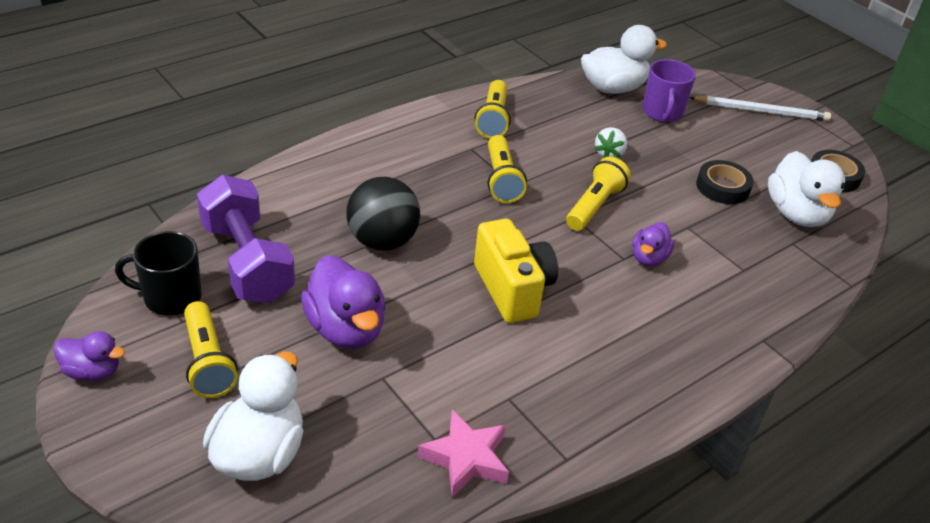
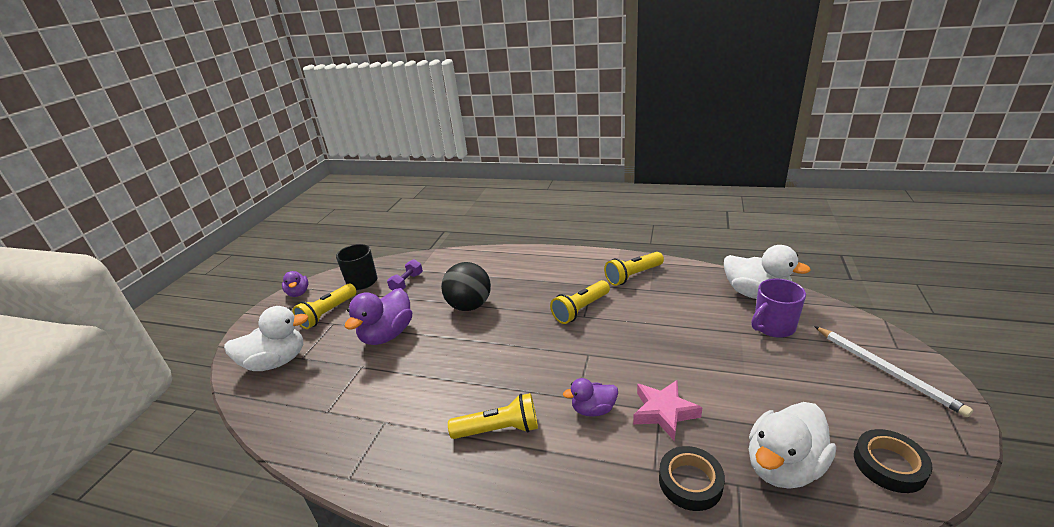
camera: 60 degrees right, 10 degrees down
purple dumbbell [197,175,295,303] -> purple dumbbell [387,259,423,291], size x0.47
pink star [418,410,509,497] -> pink star moved to [633,380,702,441]
yellow camera [474,219,558,323] -> none
yellow flashlight [566,157,631,231] -> yellow flashlight moved to [448,393,538,439]
white strawberry [594,127,627,158] -> none
black tape [696,160,754,204] -> black tape moved to [659,446,725,511]

